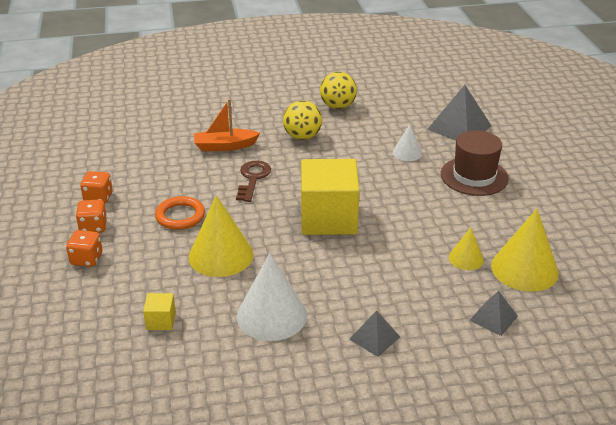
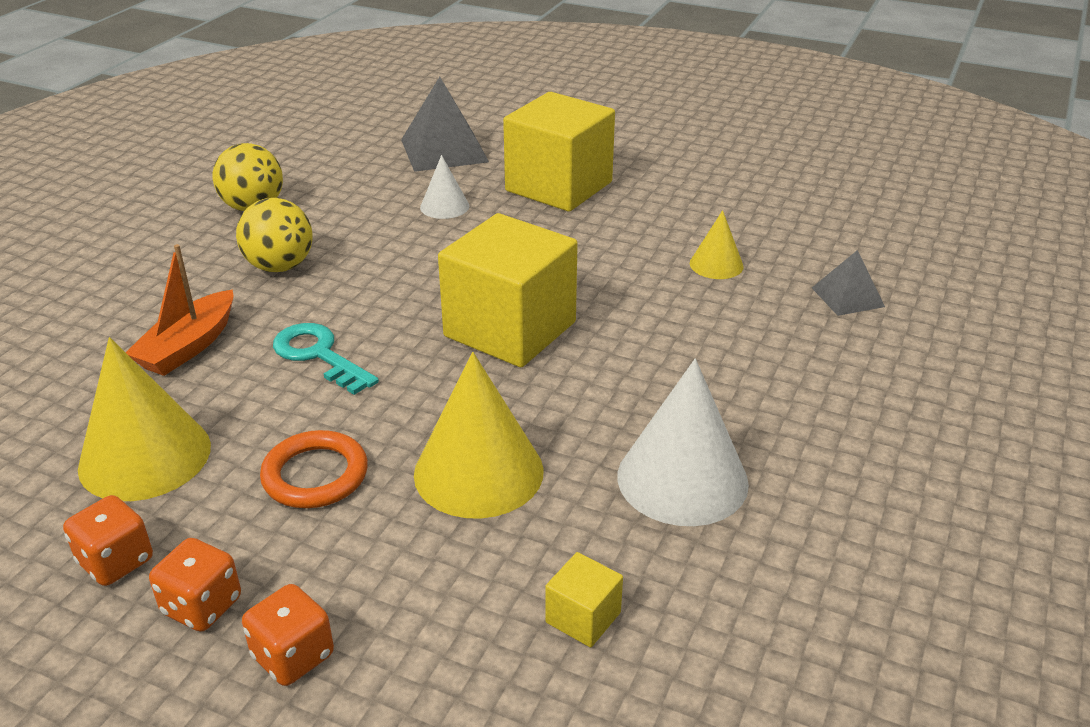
camera: 55 degrees left, 0 degrees up
brown key [236,161,271,202] -> turquoise key [273,323,379,395]
grey pyramid [349,310,400,357] -> none
brown hat [441,130,509,196] -> yellow cube [503,92,615,211]
yellow cone [491,209,559,292] -> yellow cone moved to [78,337,211,501]

